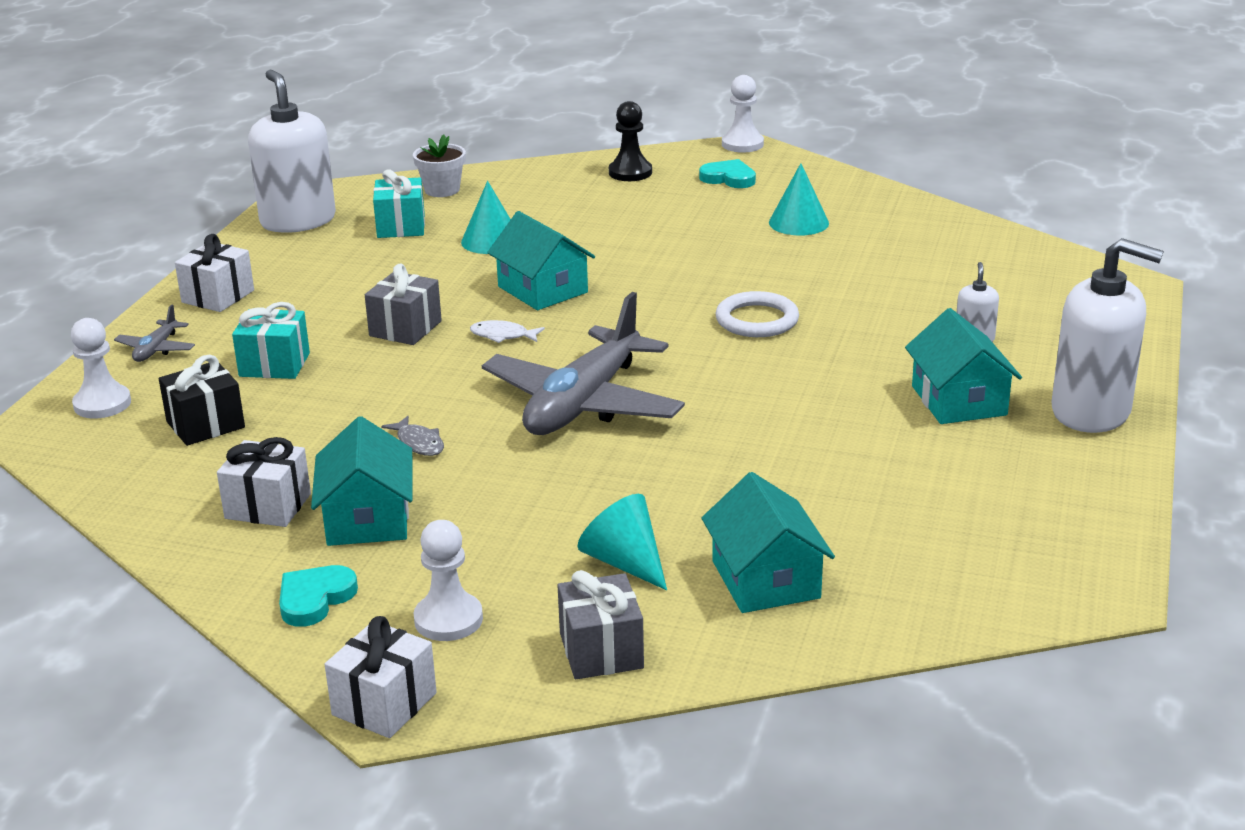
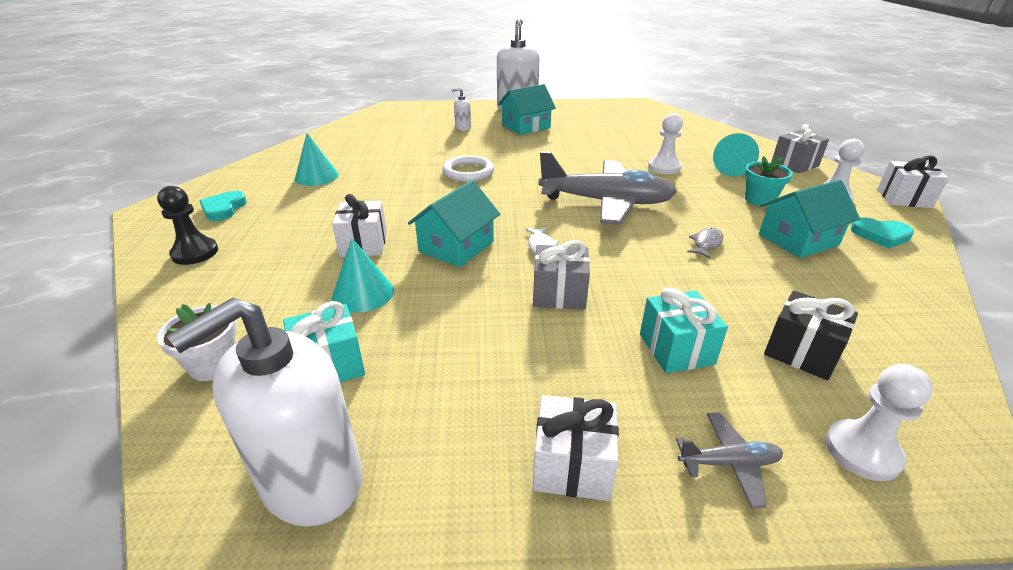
camera: 110 degrees left, 5 degrees up
white gift [217,437,311,527] -> white gift moved to [332,194,387,257]
turquoise house [702,472,835,613] -> none
white pawn [722,75,764,153] -> white pawn moved to [648,113,683,174]
none -> turquoise flower pot [745,155,793,206]

